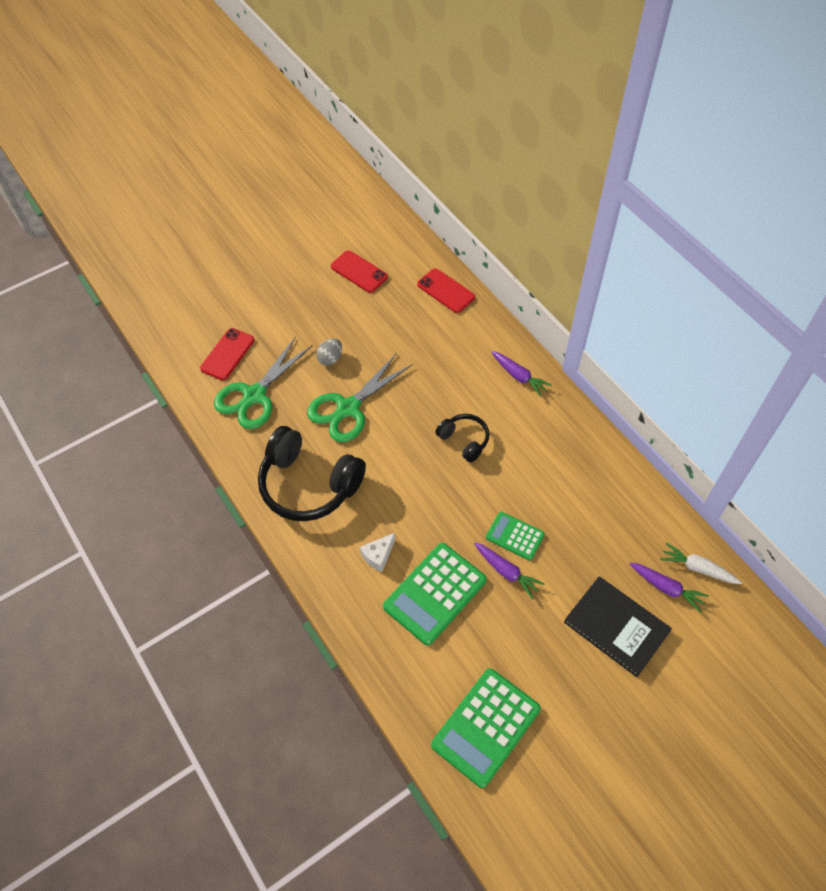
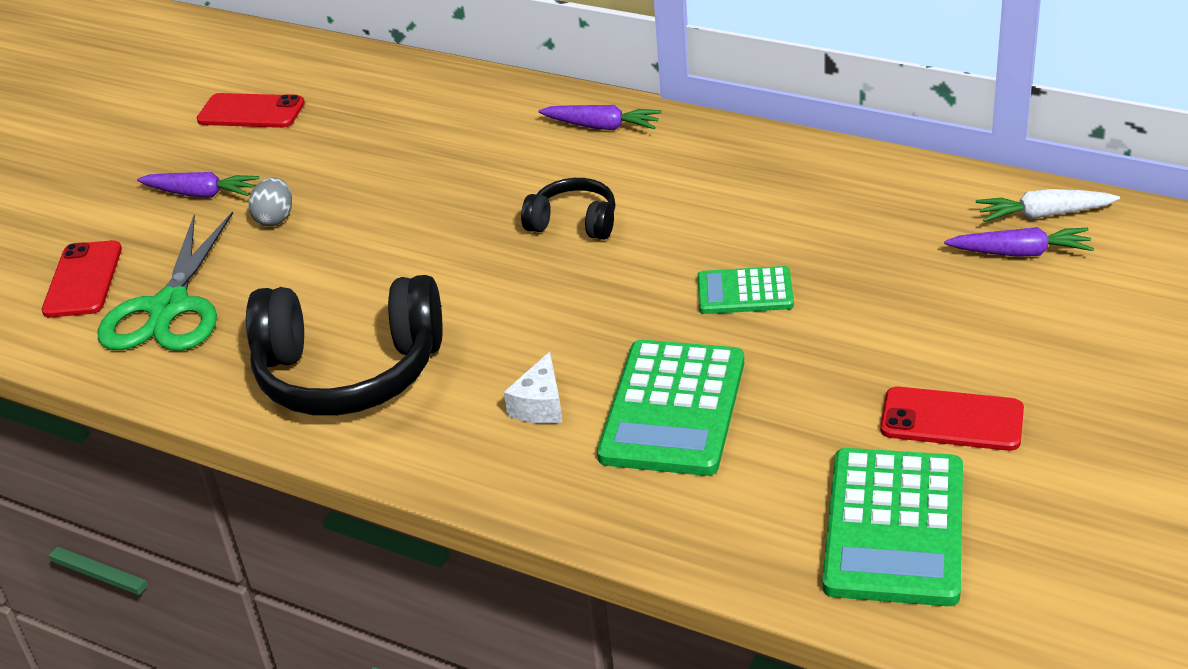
camera: 25 degrees left, 20 degrees down
green scissors [307,353,413,442] -> none
red phone [417,269,475,313] -> red phone moved to [880,387,1024,451]
purple carrot [474,543,545,599] -> purple carrot moved to [137,172,259,197]
black book [564,576,672,677] -> none

